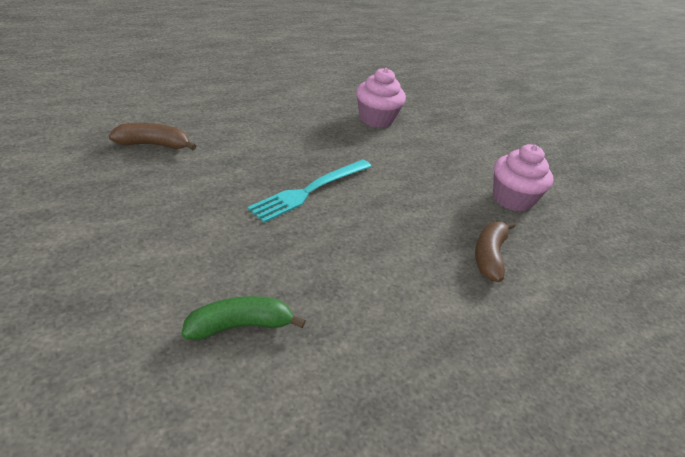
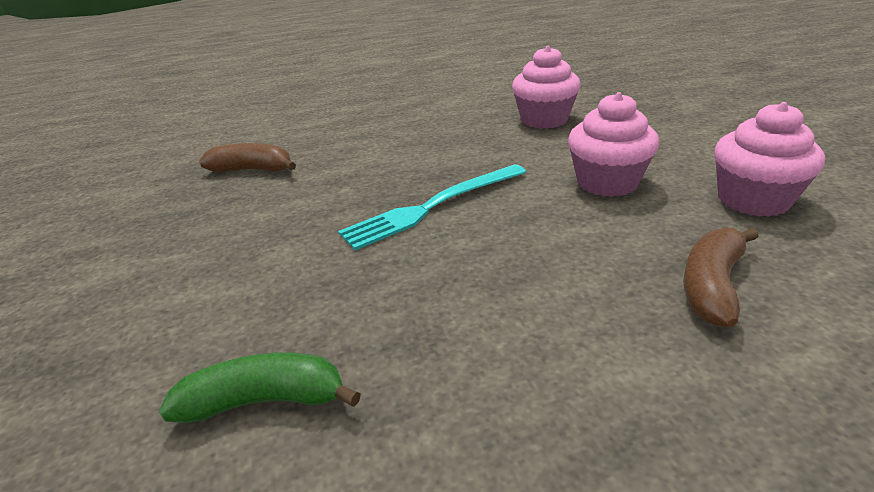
camera: 20 degrees right, 5 degrees down
none -> pink cupcake [568,92,659,197]

